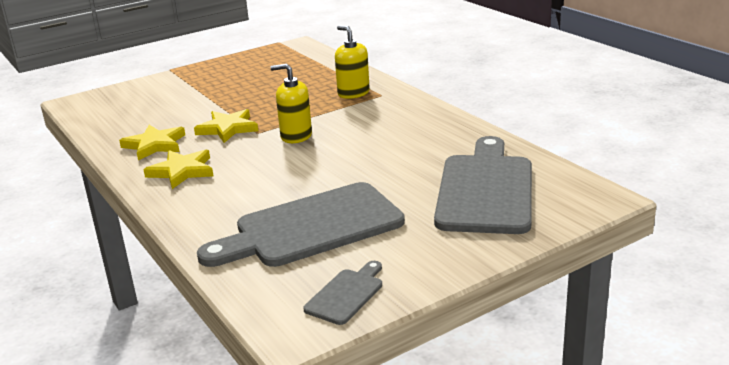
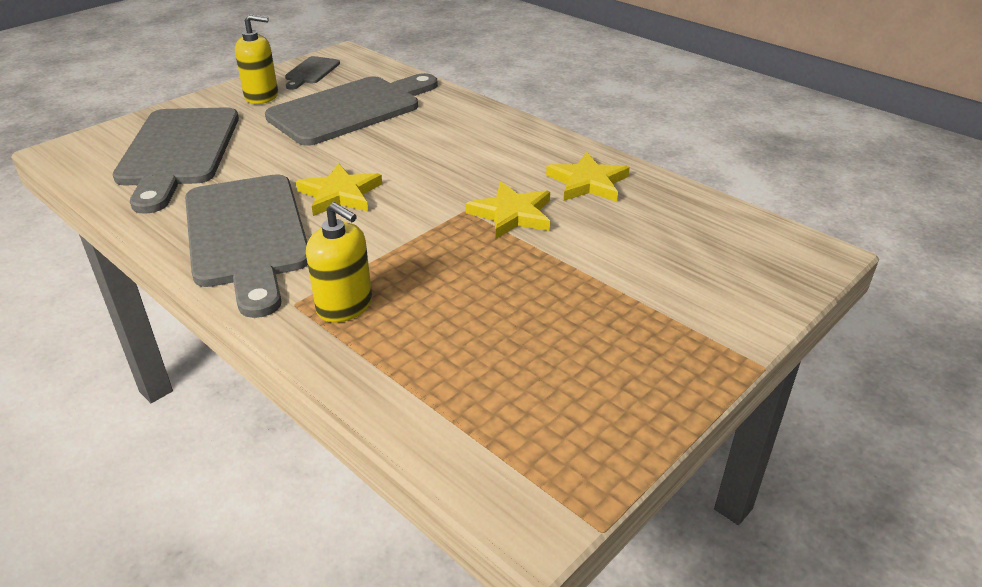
camera: 165 degrees right, 10 degrees up
yellow star [143,150,213,189] -> yellow star moved to [296,163,382,216]
yellow soap dispenser [271,64,312,143] -> yellow soap dispenser moved to [235,14,278,104]
none -> grey cutting board [185,174,308,318]

